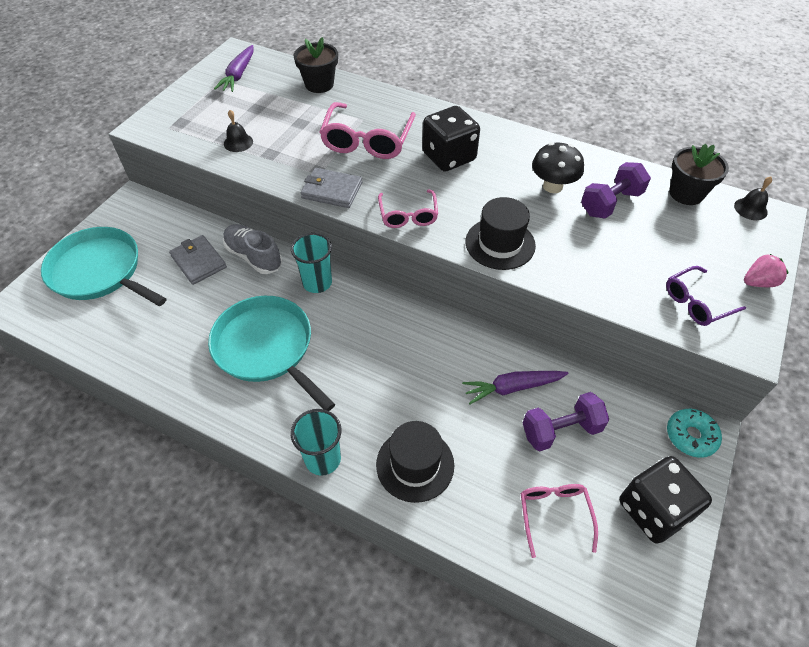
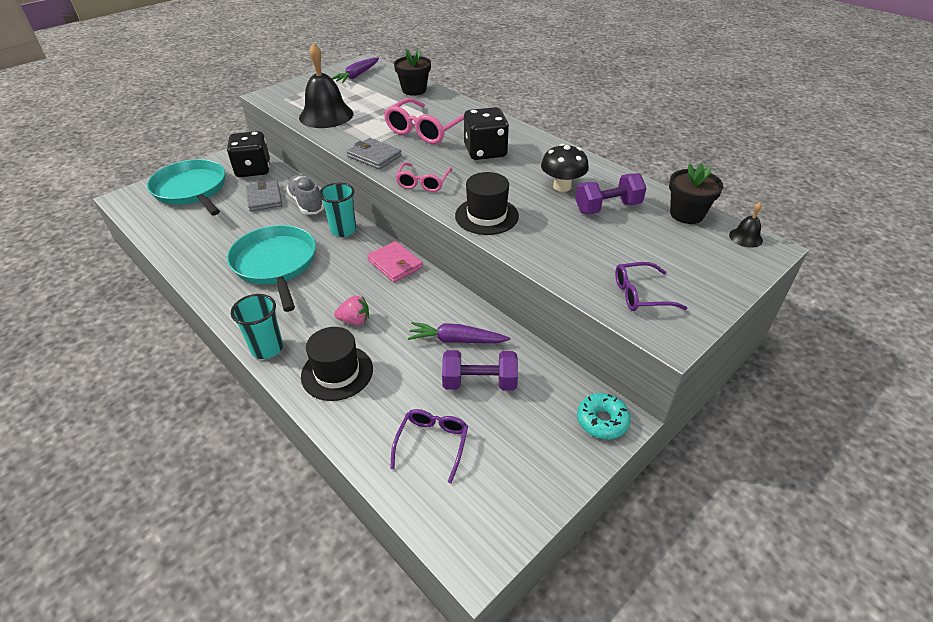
camera: 20 degrees right, 10 degrees down
black bell [224,110,253,152] -> black bell [299,43,353,128], size x2.24
pink glasses [521,484,598,558] -> purple glasses [390,409,468,483]
black dice [619,456,712,543] -> black dice moved to [227,131,270,177]
pink strawberry [744,254,788,287] -> pink strawberry moved to [334,296,369,325]
none -> pink wallet [367,241,423,282]

